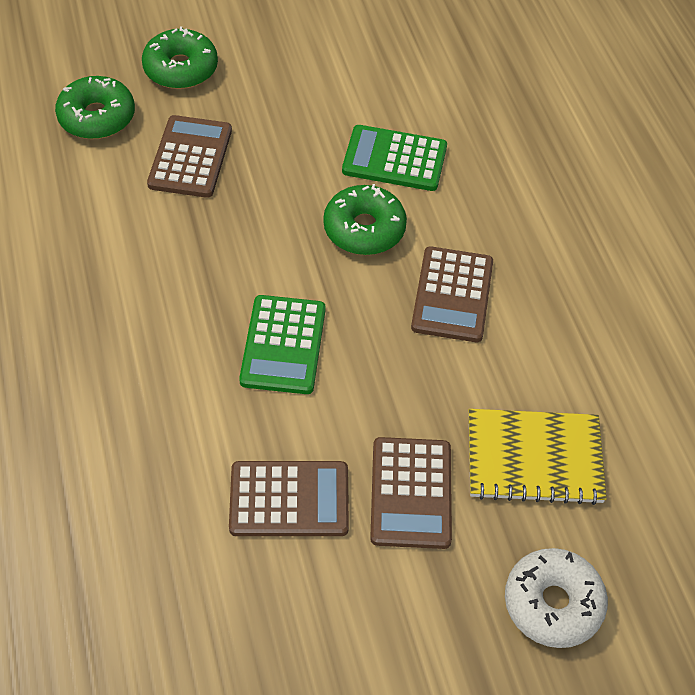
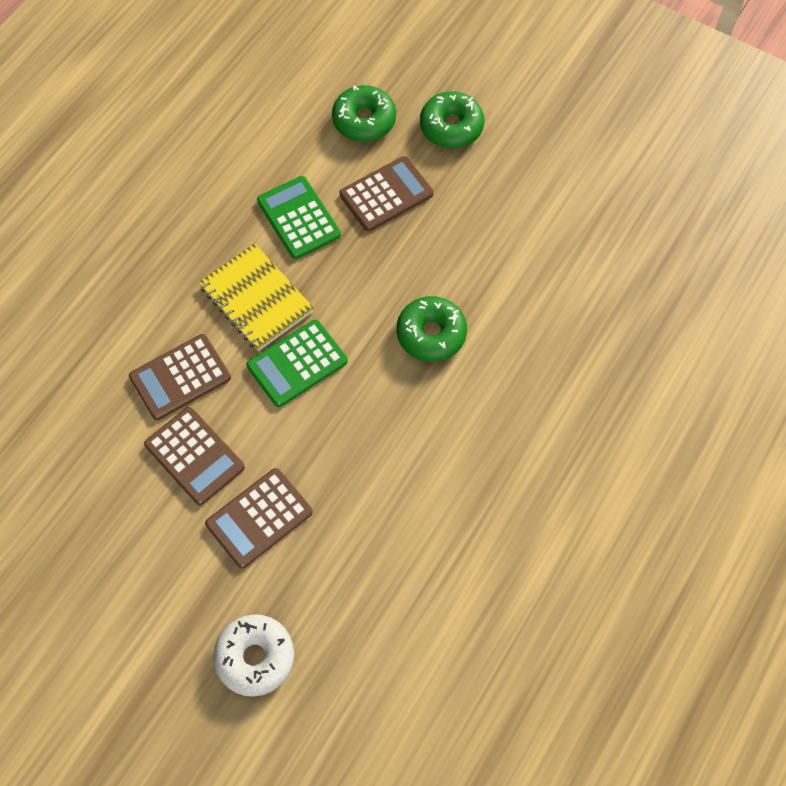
camera: 50 degrees right, 10 degrees up
green calculator [342,125,447,191] -> green calculator moved to [257,176,341,259]
brown calculator [411,246,493,342] -> brown calculator moved to [129,334,231,420]
yellow notebook [469,409,607,505] -> yellow notebook moved to [199,243,314,351]

